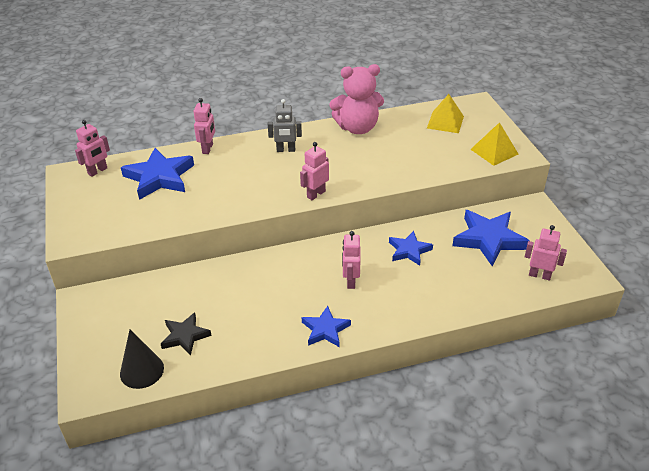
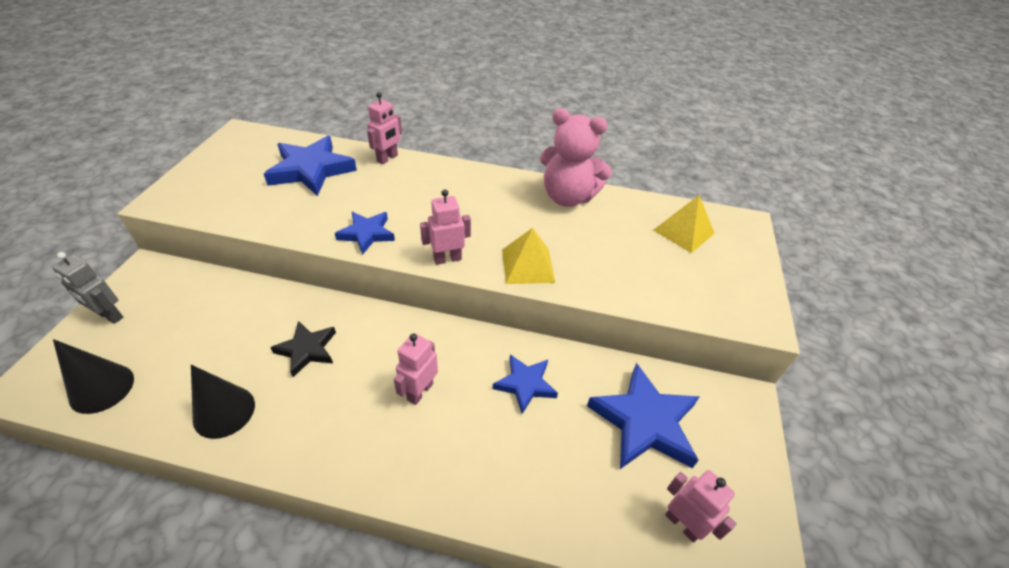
camera: 25 degrees right, 5 degrees up
pink robot [75,120,110,177] -> none
black star [161,312,212,356] -> black star moved to [270,321,336,377]
grey robot [268,99,302,152] -> grey robot moved to [52,252,123,324]
blue star [302,306,351,347] -> blue star moved to [335,212,395,255]
yellow pyramid [470,122,519,166] -> yellow pyramid moved to [502,228,555,284]
none -> black cone [191,365,255,439]

